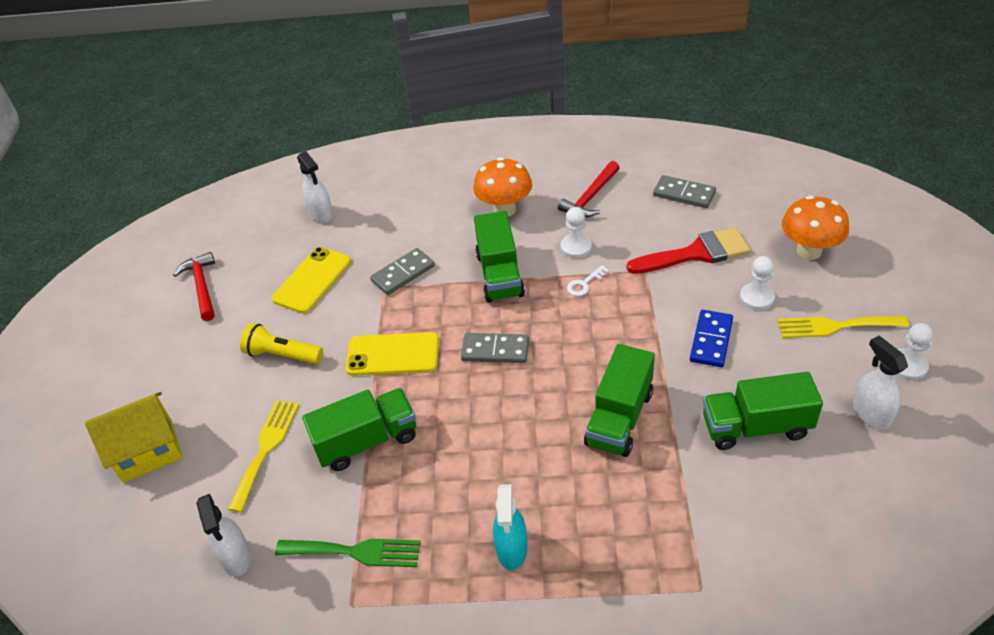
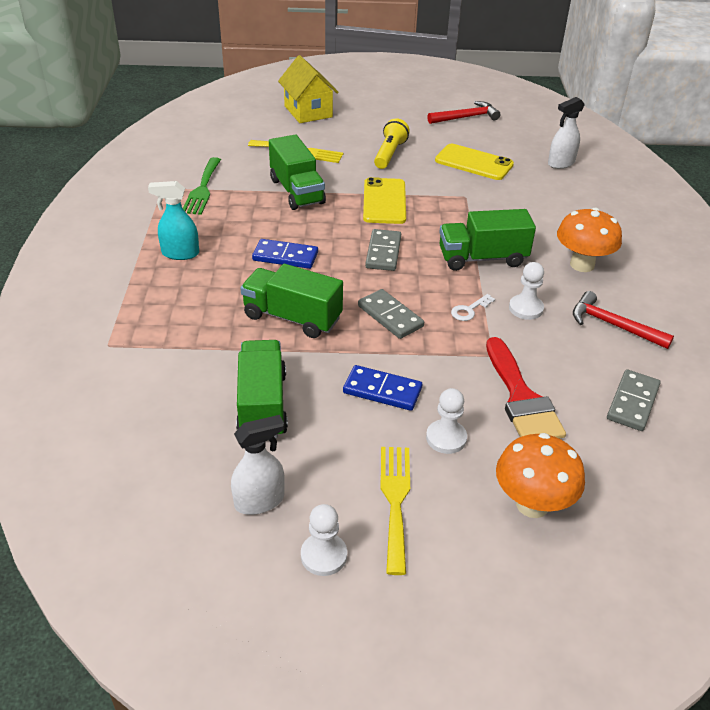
camera: 85 degrees right, 5 degrees down
white spray bottle [196,494,251,576] -> none
grey domino [370,248,435,295] -> grey domino moved to [358,289,424,339]
white key [567,265,609,296] -> white key turned 90 degrees counterclockwise [451,294,495,321]
none -> blue domino [252,239,318,269]

